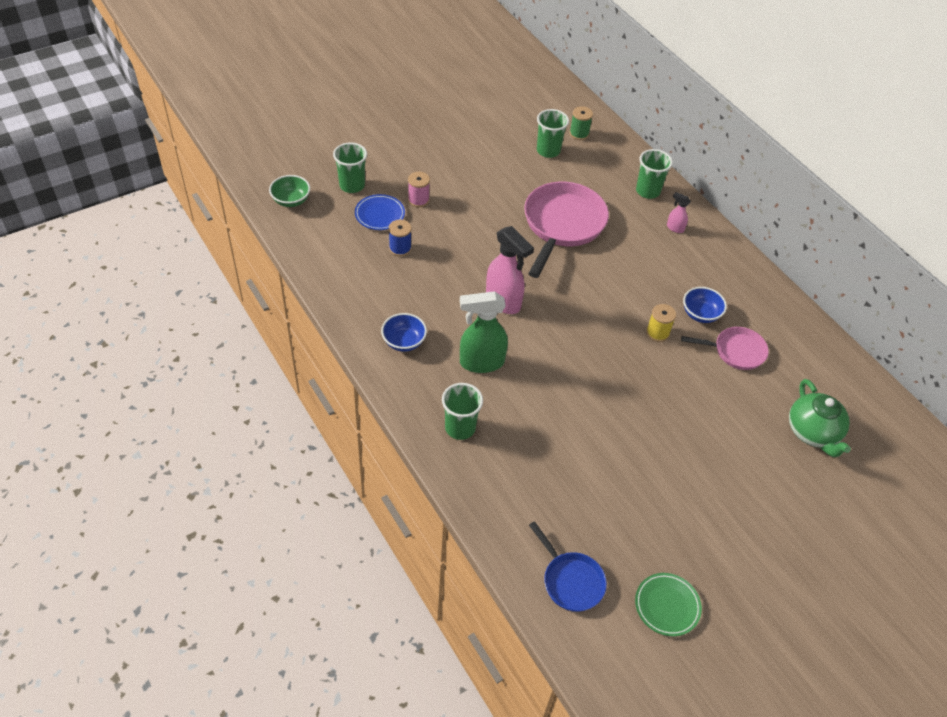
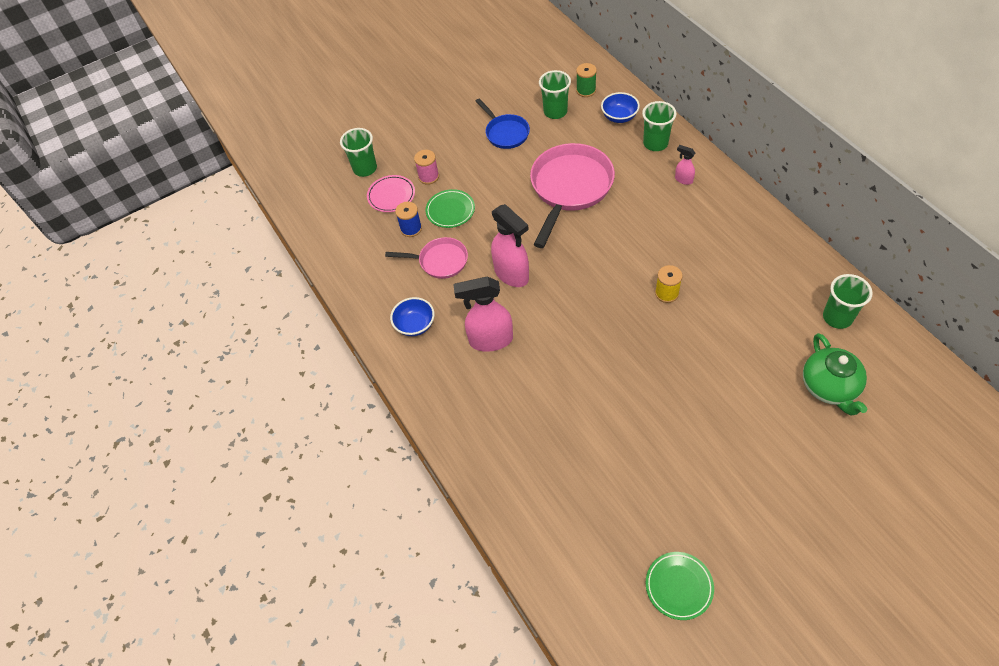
camera: 10 degrees right, 5 degrees up
green bowl [269,175,310,207] -> none
blue plate [355,194,405,230] -> pink plate [367,175,415,212]
green cup [442,383,483,440] -> green cup moved to [823,274,873,329]
green spray bottle [460,291,508,373] -> pink spray bottle [453,277,513,352]
blue pan [529,521,607,612] -> blue pan moved to [476,98,530,149]
pink pan [681,327,769,370] -> pink pan moved to [385,237,468,279]
blue bowl [683,287,727,323] -> blue bowl moved to [601,92,640,123]
none -> green plate [426,189,475,228]

